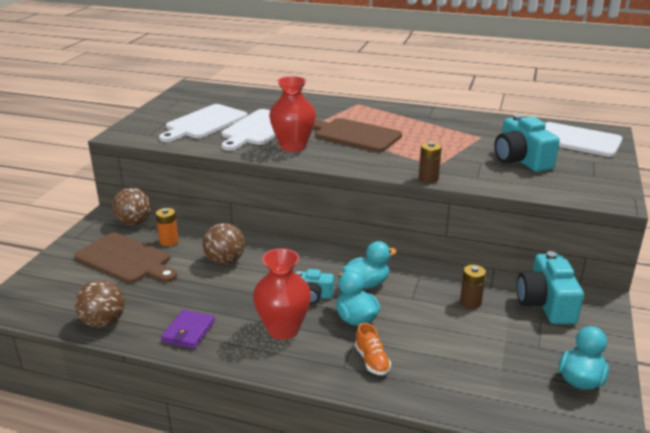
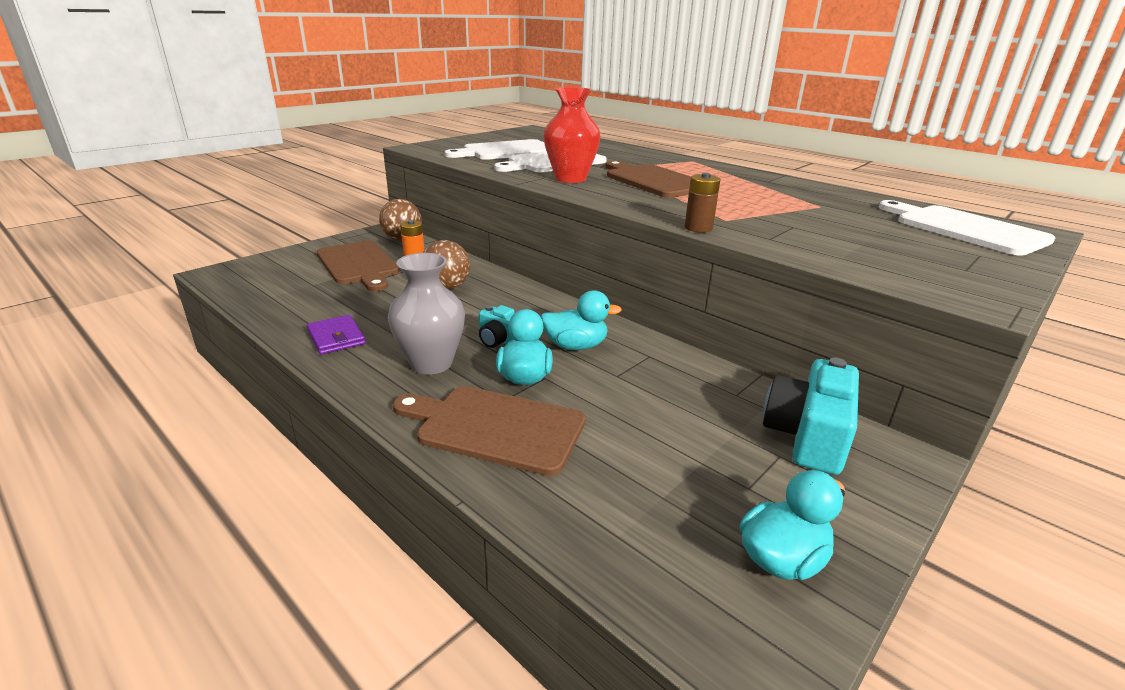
camera: 25 degrees right, 0 degrees up
brown ball [75,280,125,328] -> none
purple wallet [161,310,215,349] -> purple wallet turned 75 degrees counterclockwise [307,315,366,354]
red vase [253,248,311,340] -> grey vase [388,253,465,375]
orange shoe [355,323,391,375] -> brown cutting board [393,386,586,476]
brown battery [460,265,486,309] -> none
turquoise camera [494,114,560,172] -> none

